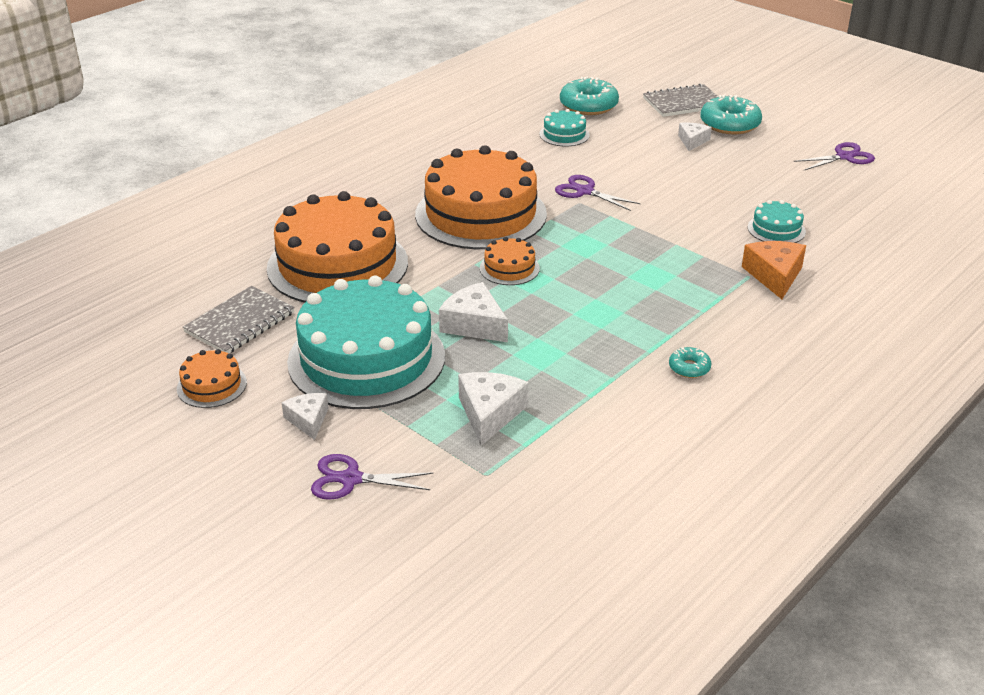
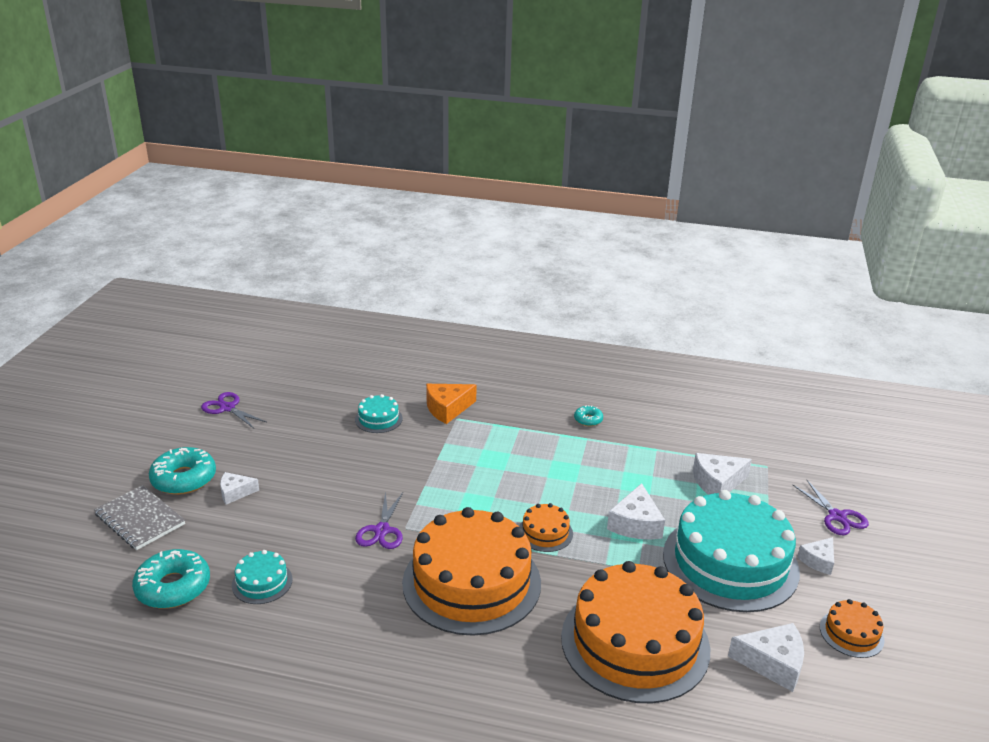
camera: 120 degrees left, 5 degrees down
grey notebook [183,286,295,353] -> white cheese [728,623,804,692]

